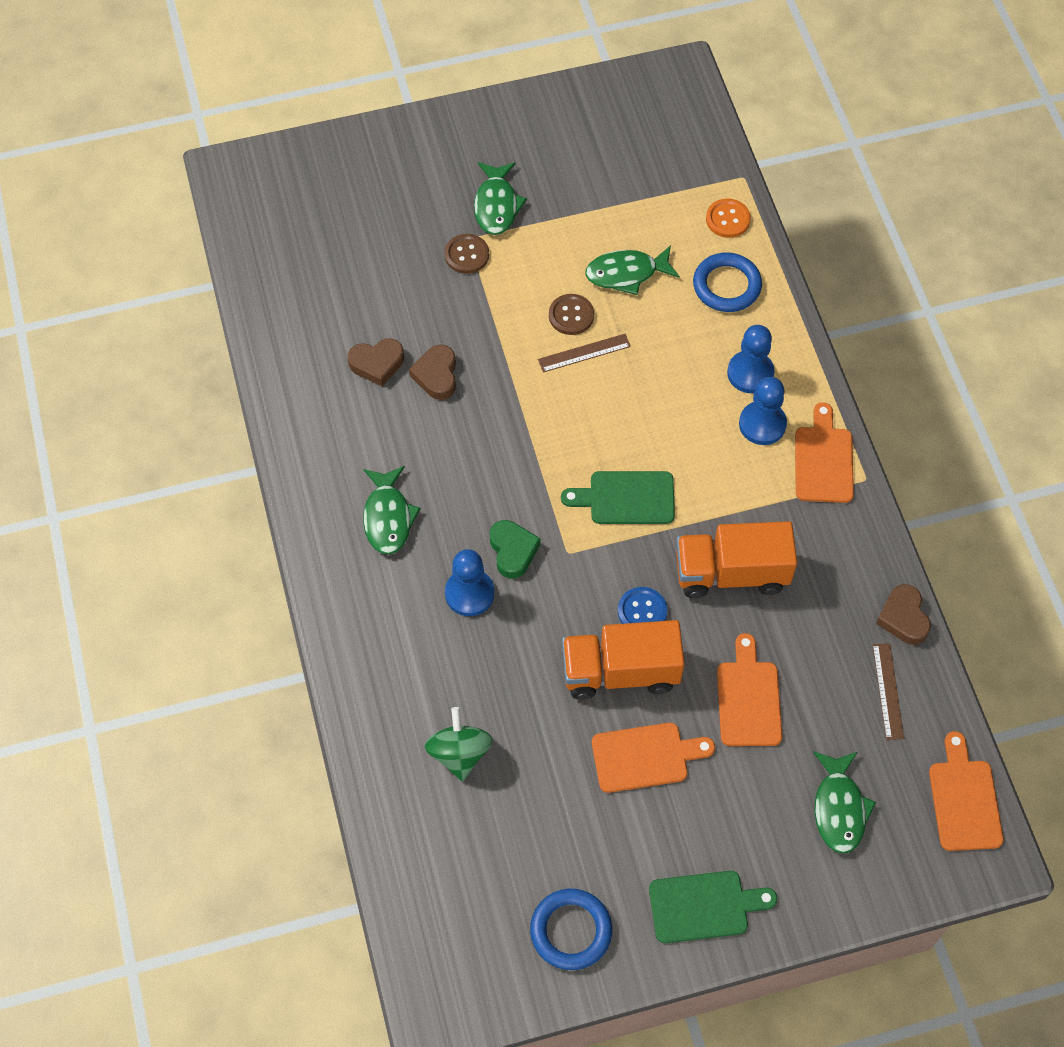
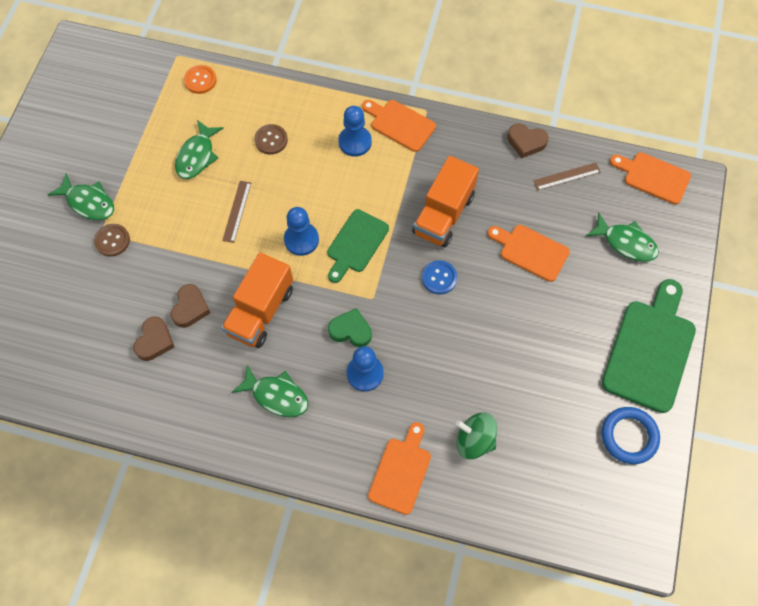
camera: 60 degrees left, 5 degrees up
brown heart [409,345,456,400] -> brown heart turned 105 degrees counterclockwise [171,284,210,328]
brown button [549,294,594,335] -> brown button moved to [254,124,288,155]
orange truck [562,620,685,699] -> orange truck moved to [221,252,293,348]
orange cutting board [592,723,715,793] -> orange cutting board moved to [368,422,431,515]
green cutting board [649,871,777,943] -> green cutting board [602,279,696,413], size x1.62
blue ring [693,252,762,312] -> none
blue pawn [727,325,775,393] -> blue pawn moved to [284,207,319,256]
brown ruler [873,643,904,740] -> brown ruler turned 45 degrees counterclockwise [533,163,601,190]

